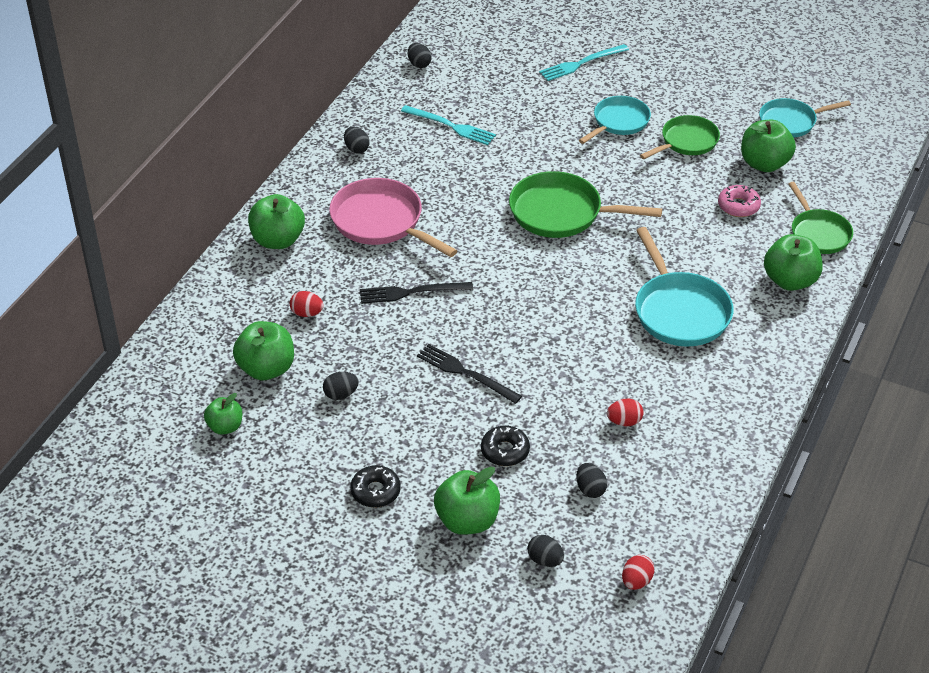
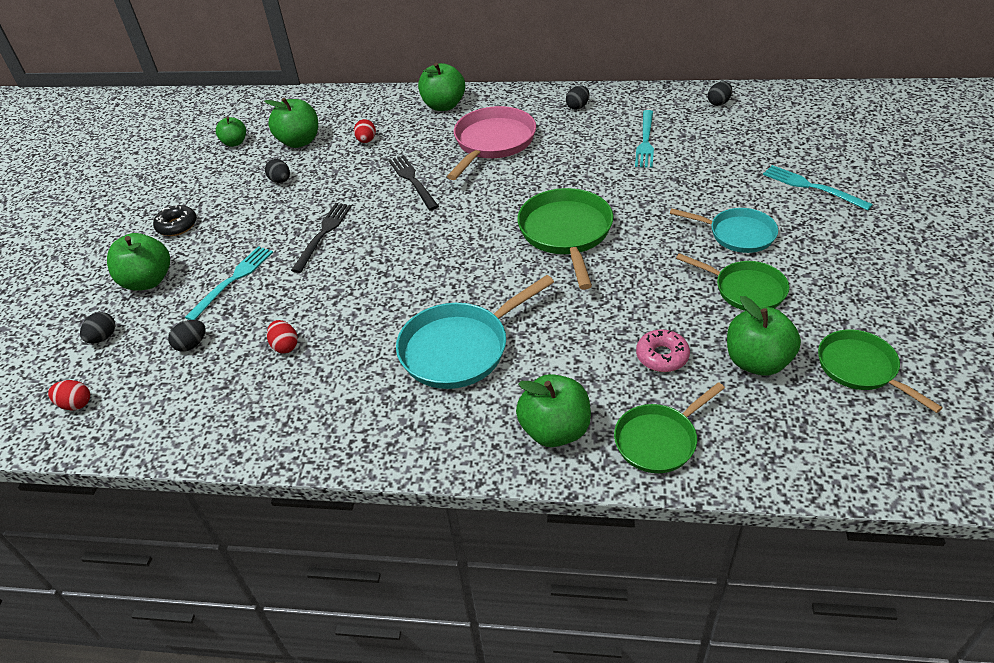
camera: 75 degrees right, 0 degrees up
black donut [481,426,530,466] -> turquoise fork [185,246,273,320]
turquoise pan [759,98,851,138] -> green pan [818,329,943,413]

